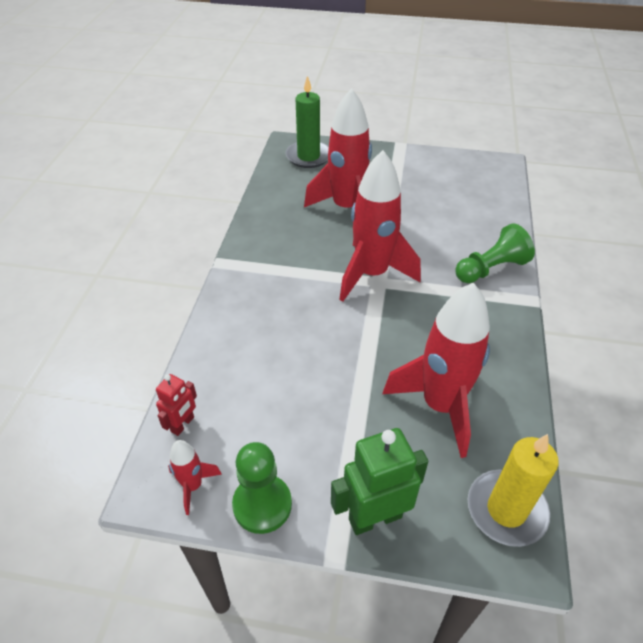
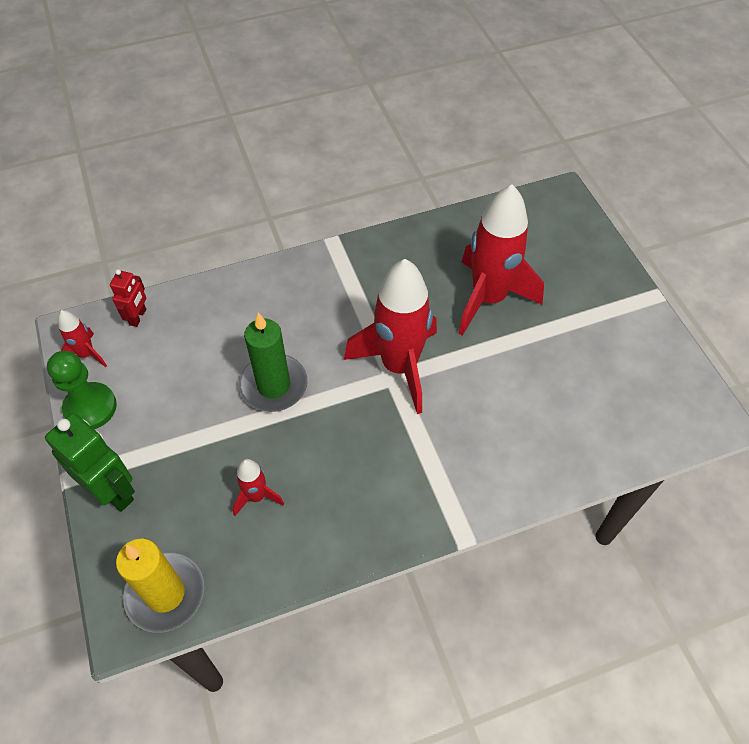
camera: 60 degrees right, 10 degrees up
red robot [156,374,197,436] -> red robot turned 75 degrees counterclockwise [110,269,146,327]
green candle [286,76,329,168] -> green candle moved to [239,312,307,412]
red rocket [383,283,490,458] -> red rocket [233,459,284,516], size x0.46
green pawn [455,223,535,283] -> none

